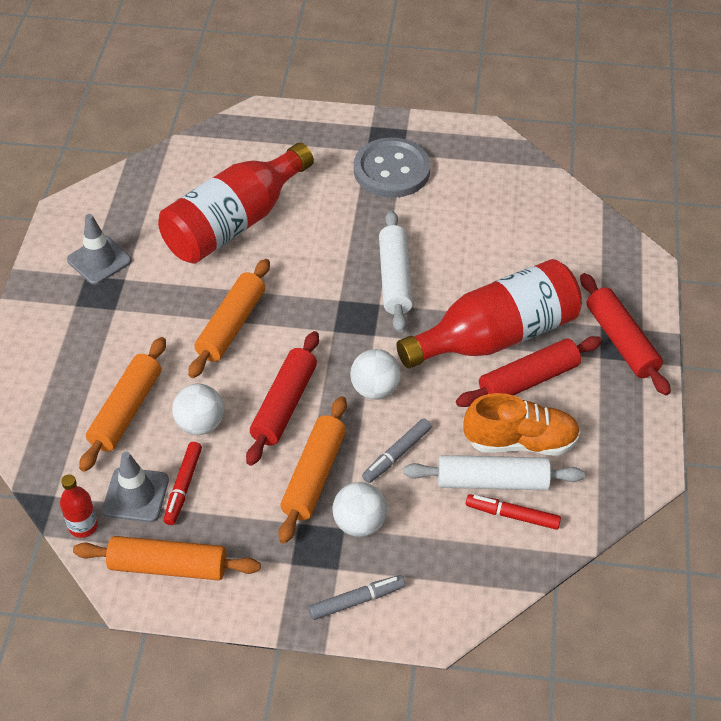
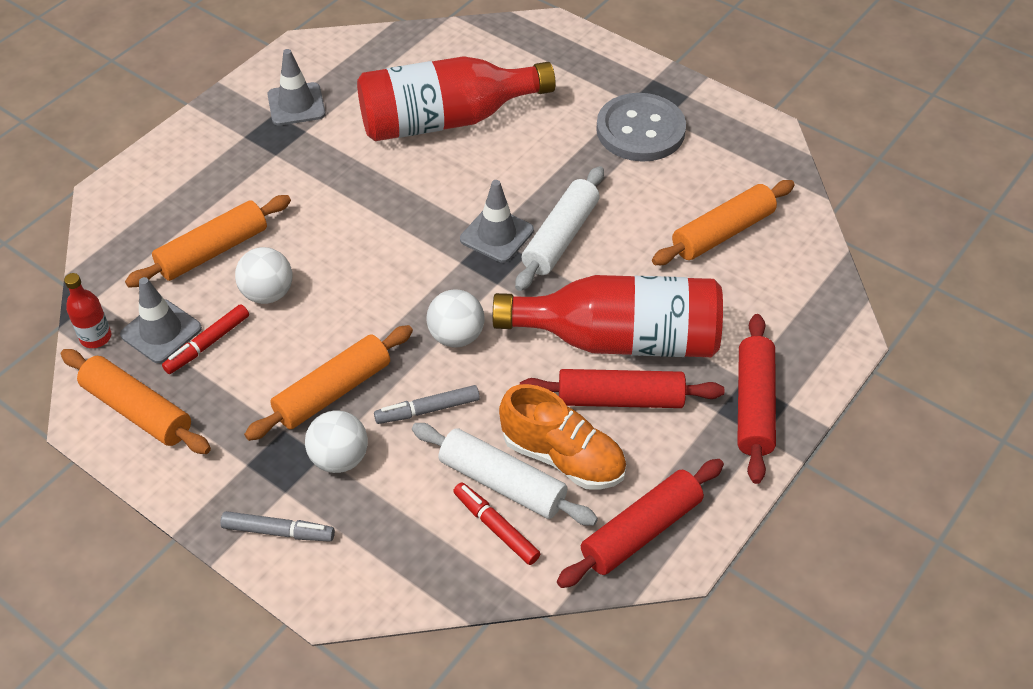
camera: 30 degrees right, 0 degrees up
orange rolling pin [188,259,270,378] -> orange rolling pin moved to [652,180,795,265]
red rolling pin [246,331,319,466] -> red rolling pin moved to [557,459,724,588]
none -> grey traffic cone [460,180,534,263]

